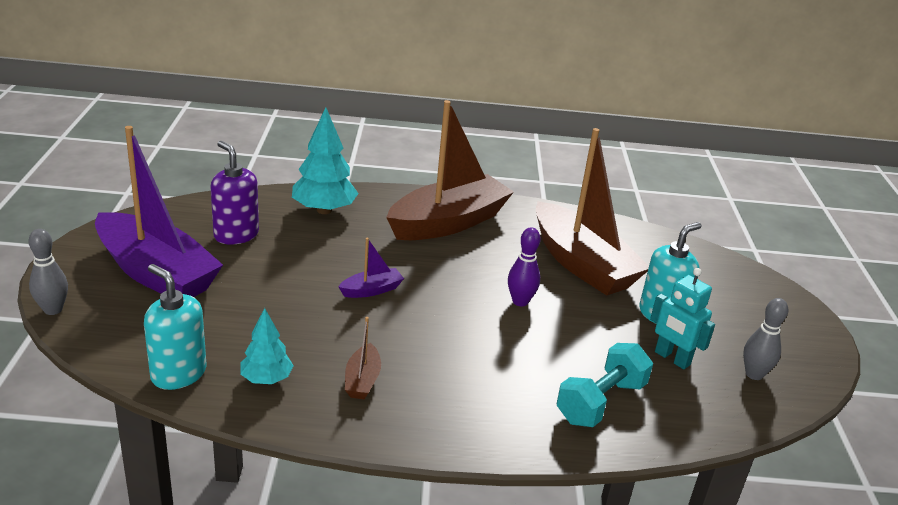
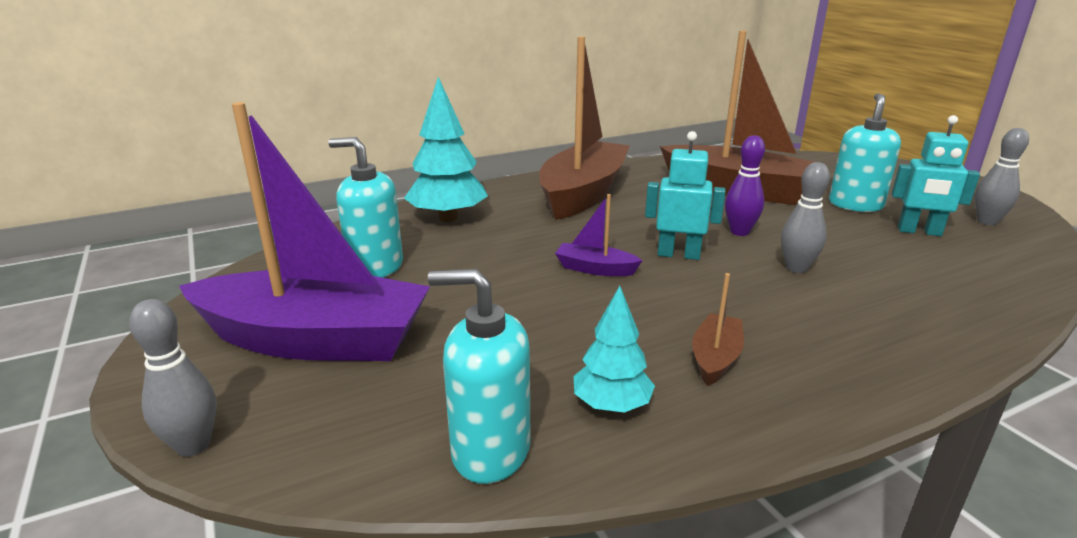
camera: 25 degrees left, 5 degrees down
purple soap dispenser [210,141,259,245] -> turquoise soap dispenser [328,137,403,278]
purple boat [338,238,404,298] -> purple boat turned 105 degrees counterclockwise [555,194,643,276]
brown boat [345,317,381,400] -> brown boat turned 135 degrees counterclockwise [692,273,744,386]
turquoise dumbbell [557,343,653,427] -> none
none -> turquoise robot [645,131,726,260]
none -> grey bowling pin [781,162,830,273]

